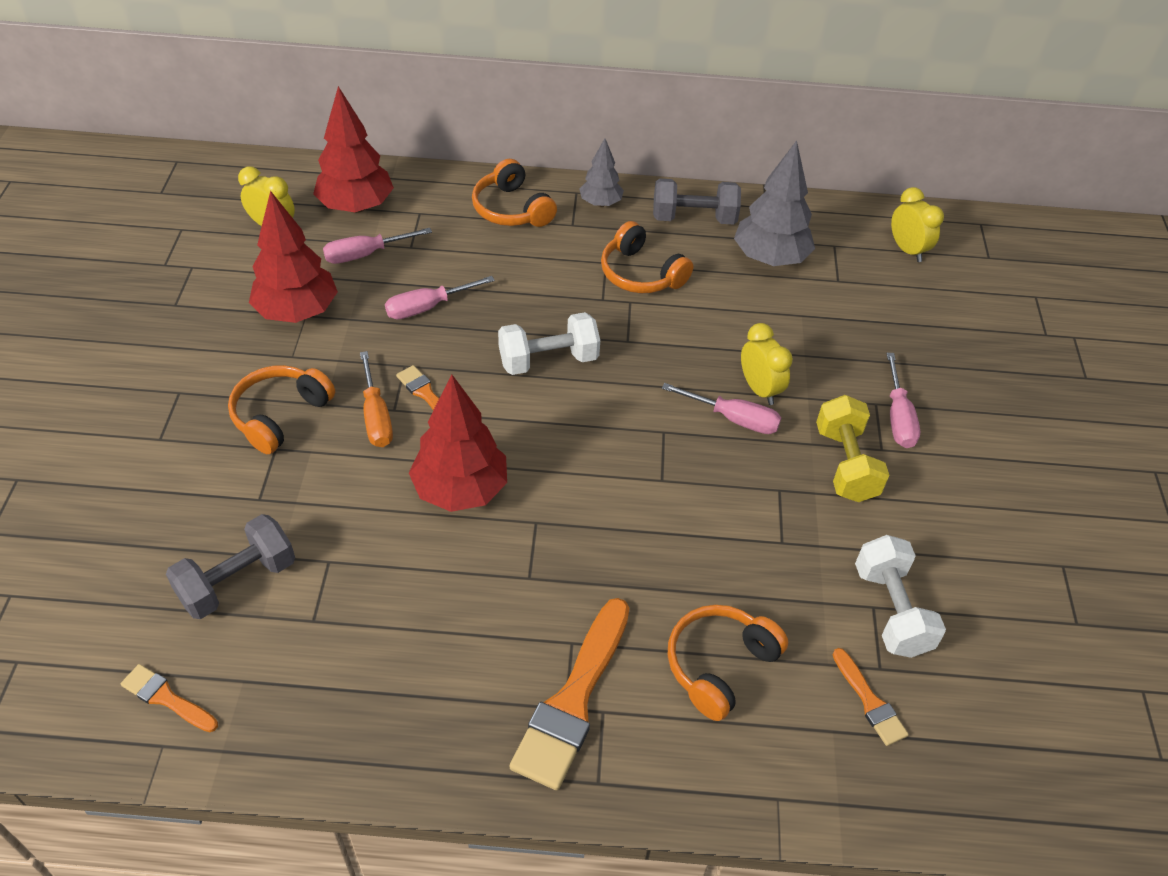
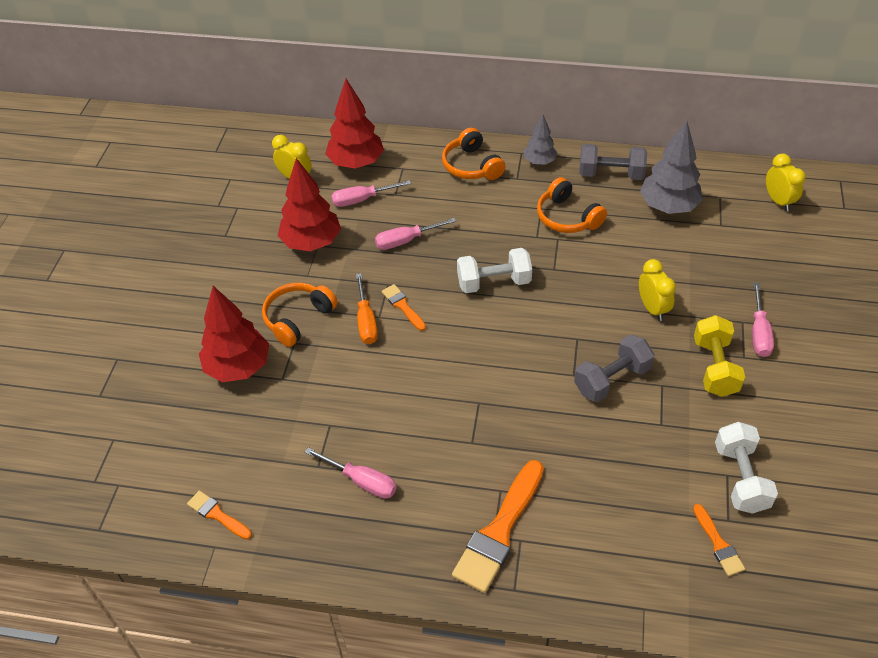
camera: 10 degrees right, 0 degrees up
grey dumbbell [166,514,295,619] -> grey dumbbell moved to [574,334,655,402]
red tree [409,374,507,512] -> red tree moved to [199,286,269,382]
pink screwdriver [662,383,781,434] -> pink screwdriver moved to [305,447,397,498]
orange headphones [668,605,788,721] -> none

